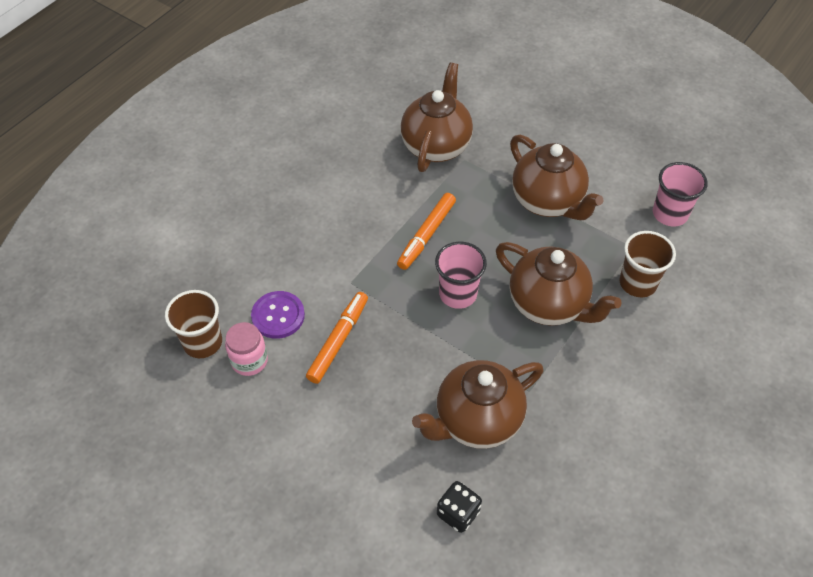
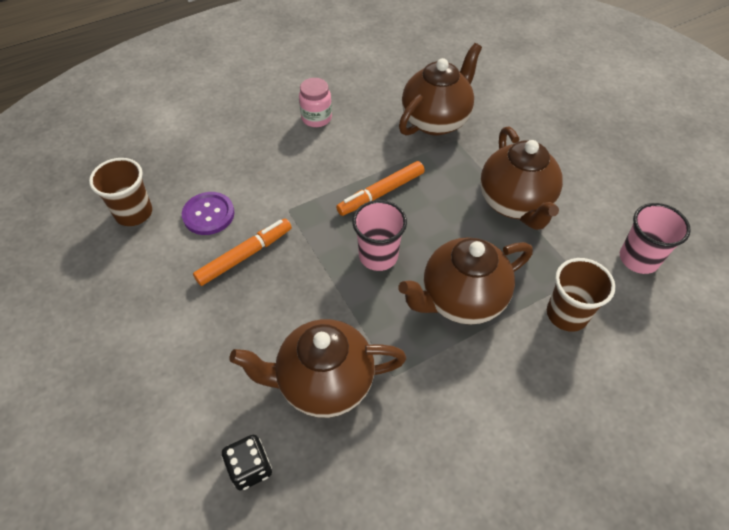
camera: 25 degrees right, 0 degrees up
pink jar [225,322,268,376] -> pink jar moved to [299,78,332,127]
brown teapot [496,242,622,326] -> brown teapot turned 90 degrees clockwise [398,237,533,324]

